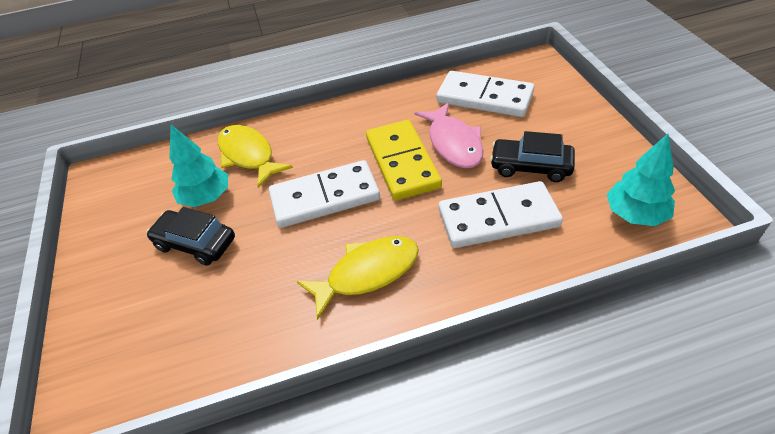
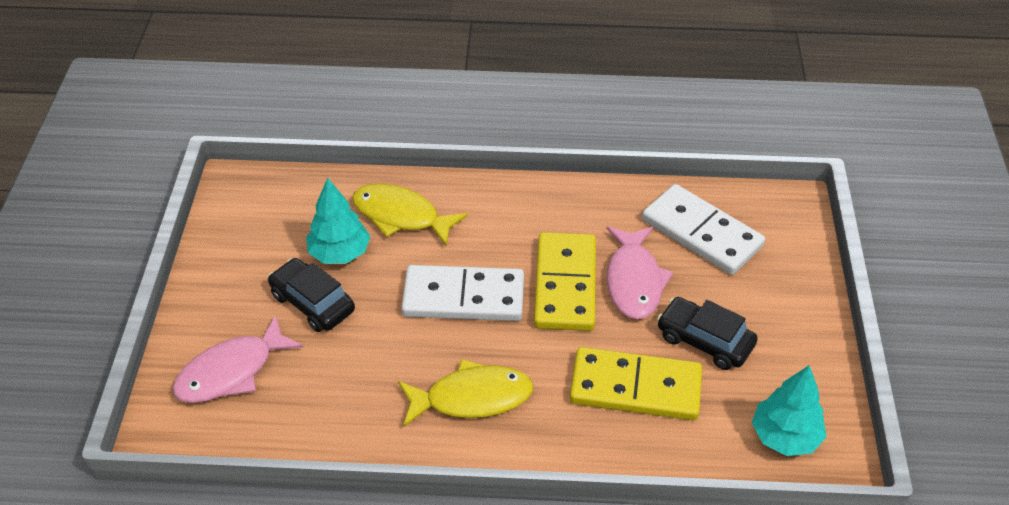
camera: 15 degrees right, 0 degrees up
yellow fish [218,125,293,188] -> yellow fish turned 45 degrees counterclockwise [352,183,468,246]
white domino [439,181,563,248] -> yellow domino [570,347,702,420]
none -> pink fish [172,315,303,403]

